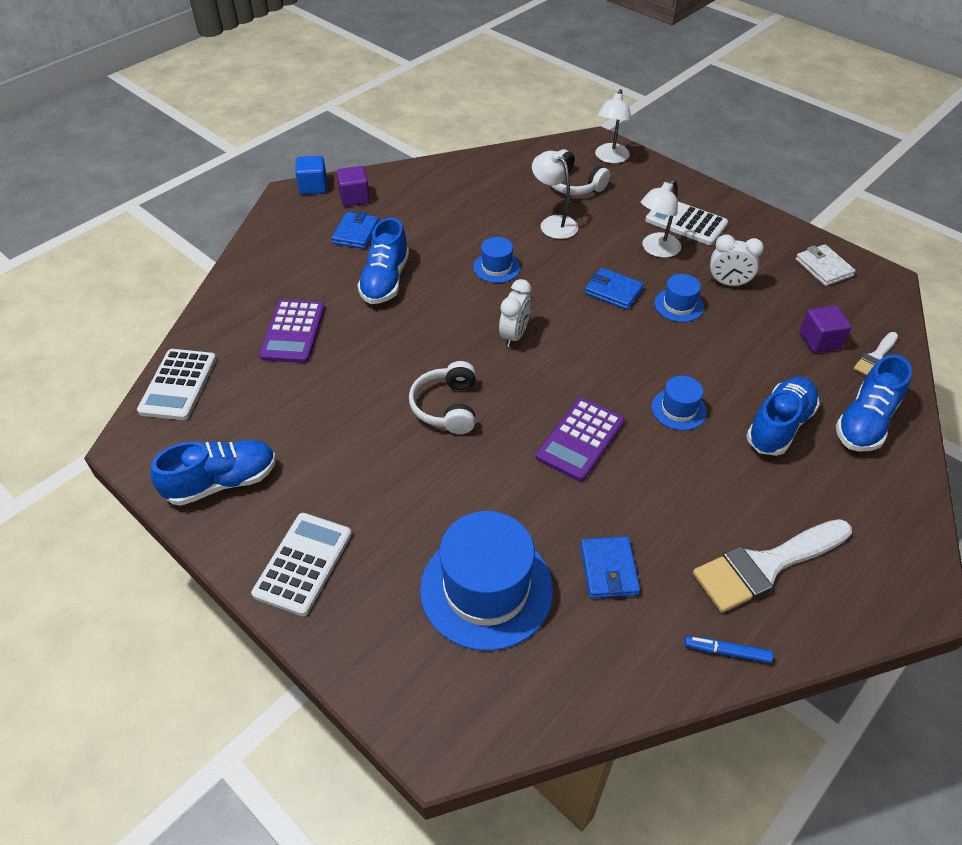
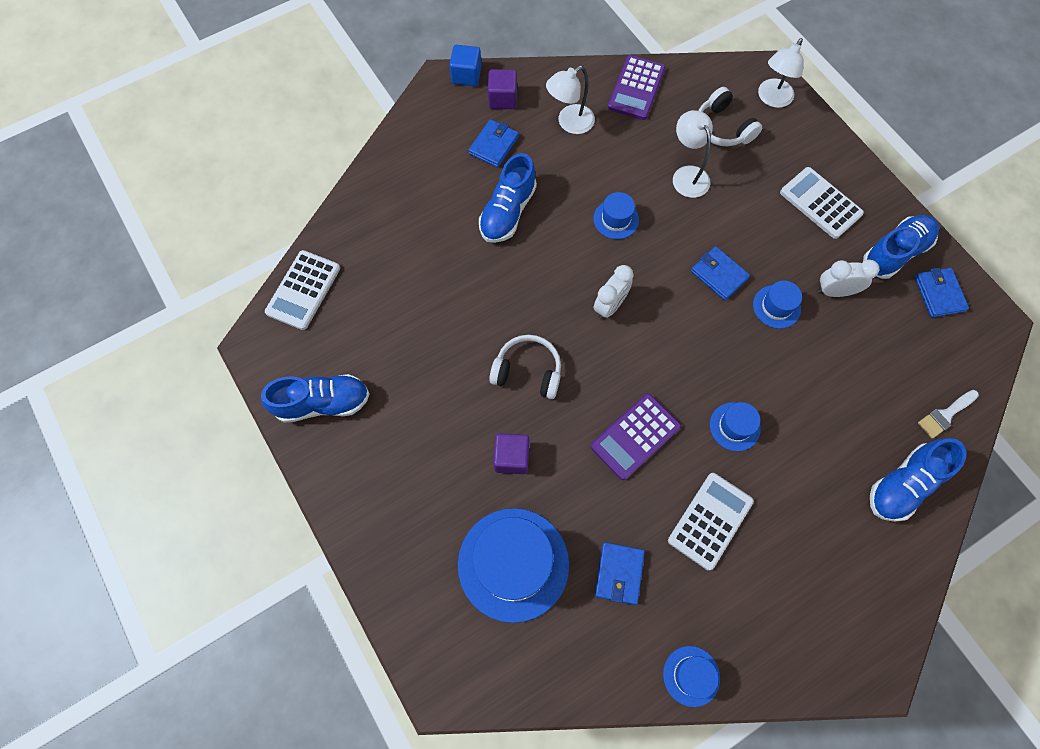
camera: 15 degrees right, 20 degrees up
white calculator [251,513,352,616] -> white calculator moved to [668,473,754,571]
purple calculator [259,300,325,363] -> purple calculator moved to [608,55,665,120]
white headphones [409,361,476,434] -> white headphones turned 90 degrees clockwise [489,335,561,399]
white lamp [641,179,681,258] -> white lamp moved to [546,66,595,134]
blue marker [684,636,773,663] -> blue hat [663,646,720,707]
white brush [693,519,852,613] -> none
white clock [710,234,764,287] -> white clock turned 150 degrees clockwise [817,259,879,297]
blue shoe [746,377,820,456] -> blue shoe moved to [863,215,939,279]
white wallet [796,244,856,286] -> blue wallet [914,268,969,317]
purple cube [800,305,851,353] -> purple cube moved to [493,433,529,474]

